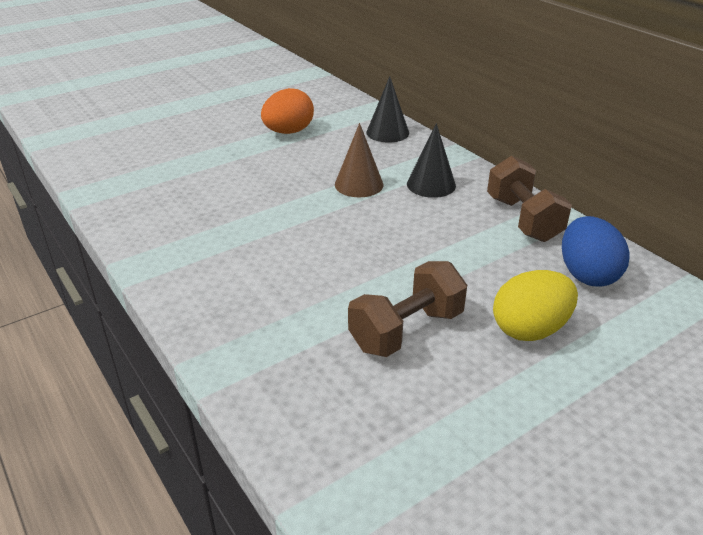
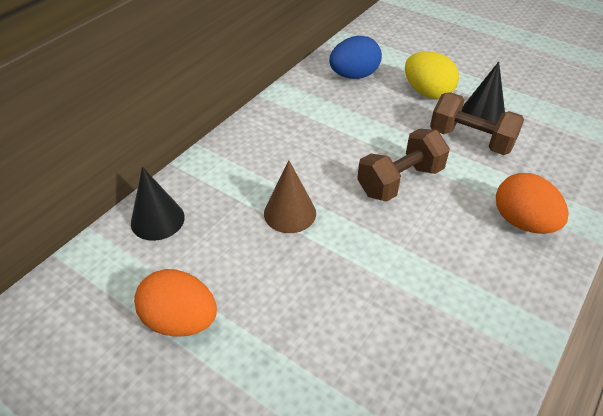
camera: 110 degrees left, 10 degrees up
black cone [407,123,456,198] -> black cone moved to [461,62,505,123]
brown dumbbell [487,156,572,242] -> brown dumbbell moved to [357,129,450,202]
none -> orange egg [496,173,569,234]

